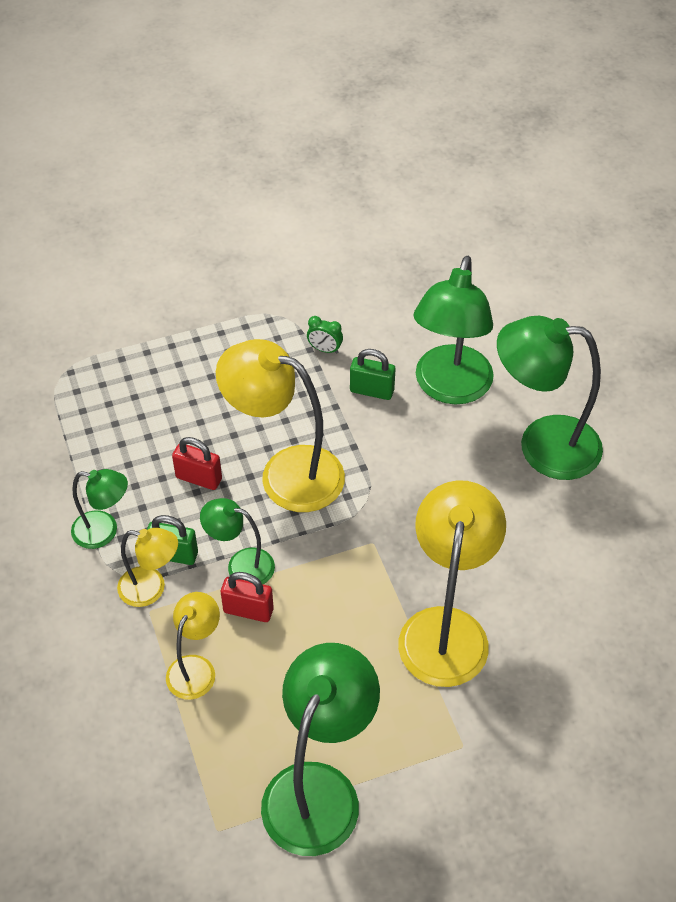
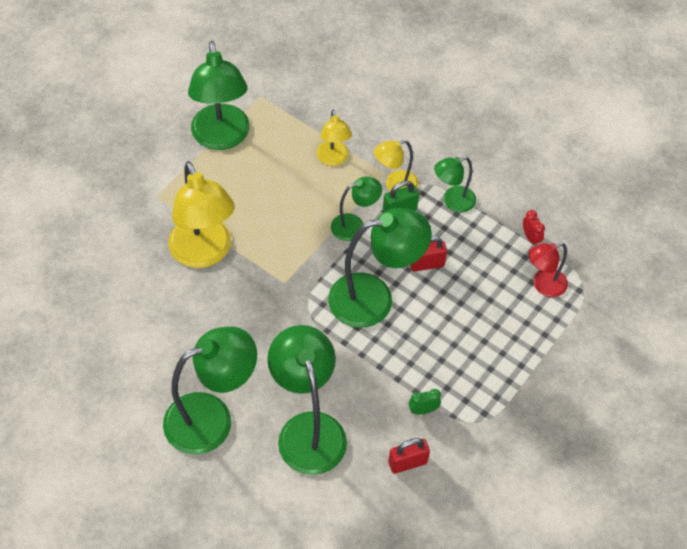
camera: 145 degrees right, 5 degrees up
yellow lamp [216,339,345,512] -> green lamp [328,208,432,328]
red padlock [221,572,274,622] -> red padlock moved to [388,438,430,474]
green padlock [350,349,396,400] -> none
none -> red clock [523,210,545,246]
none -> red lamp [528,243,568,297]

